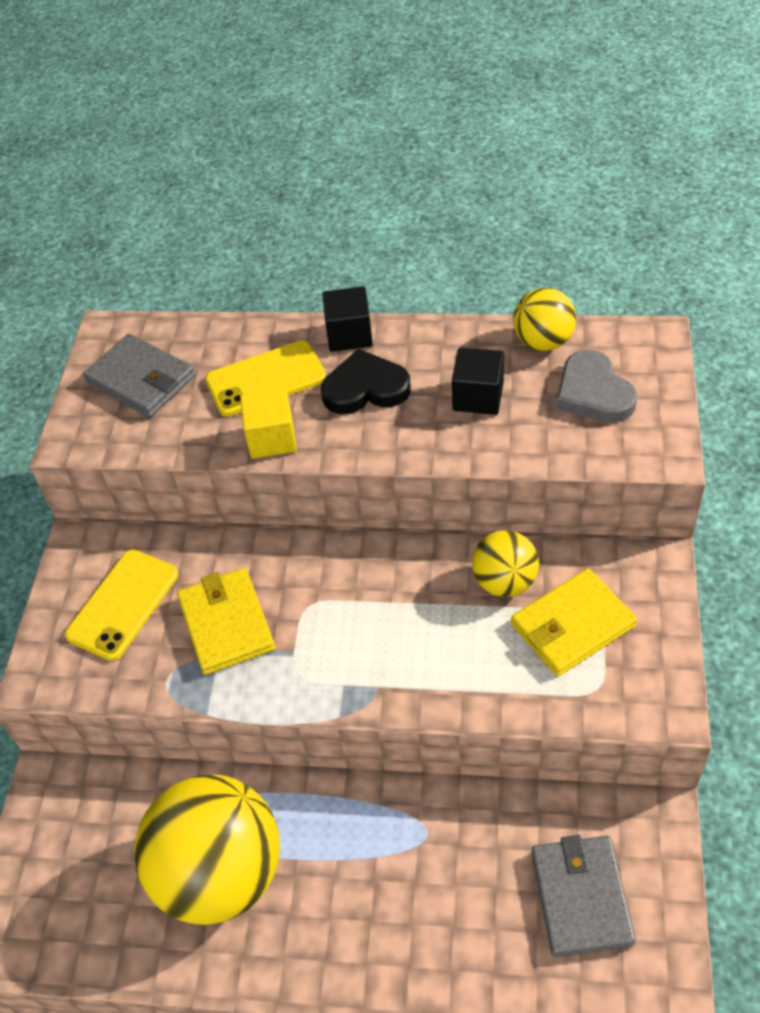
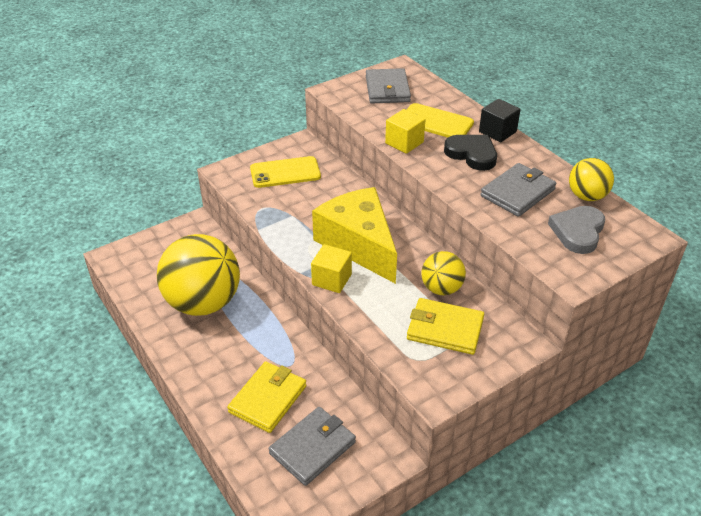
camera: 45 degrees right, 10 degrees down
yellow wallet [177,568,275,675] -> yellow wallet moved to [227,361,307,433]
black cube [452,347,504,415] -> grey wallet [480,163,557,217]
none -> yellow cube [311,244,352,293]
none -> yellow cheese [312,187,397,284]

